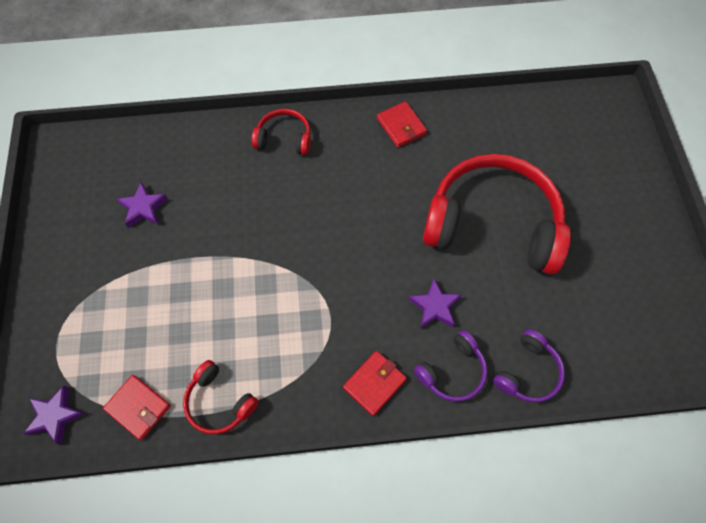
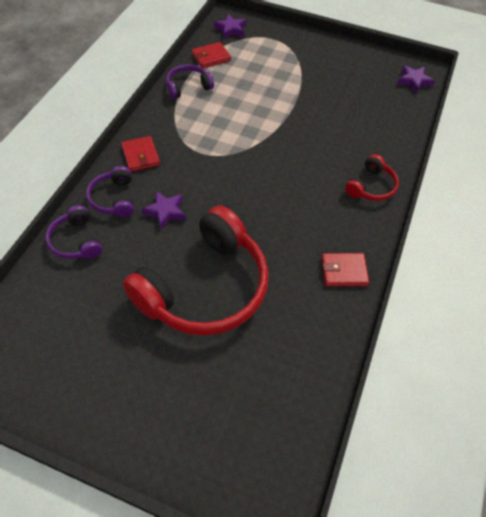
camera: 115 degrees right, 10 degrees down
purple star [116,182,168,228] -> purple star moved to [397,65,435,94]
red headphones [183,360,258,434] -> purple headphones [166,64,214,99]

